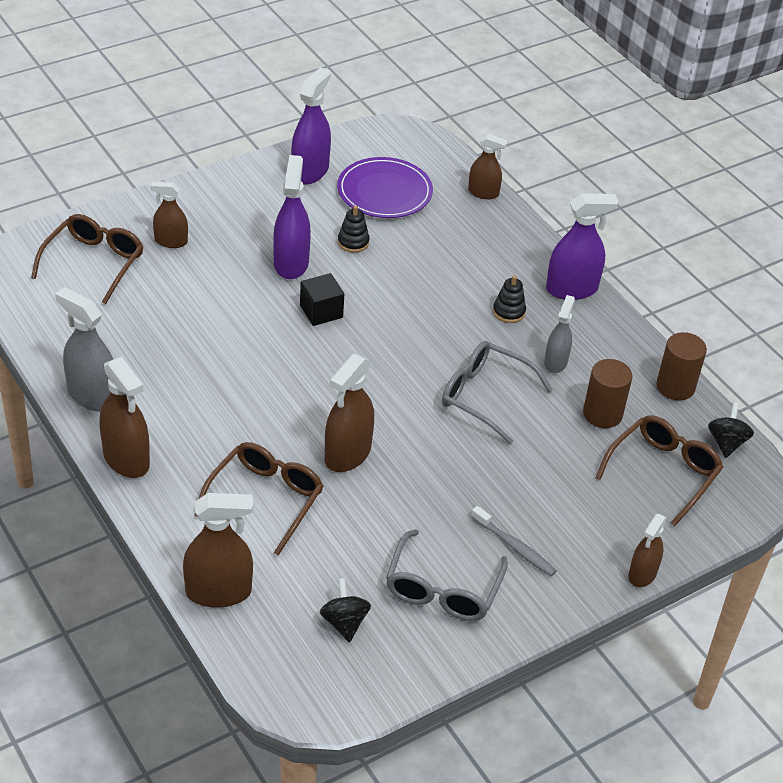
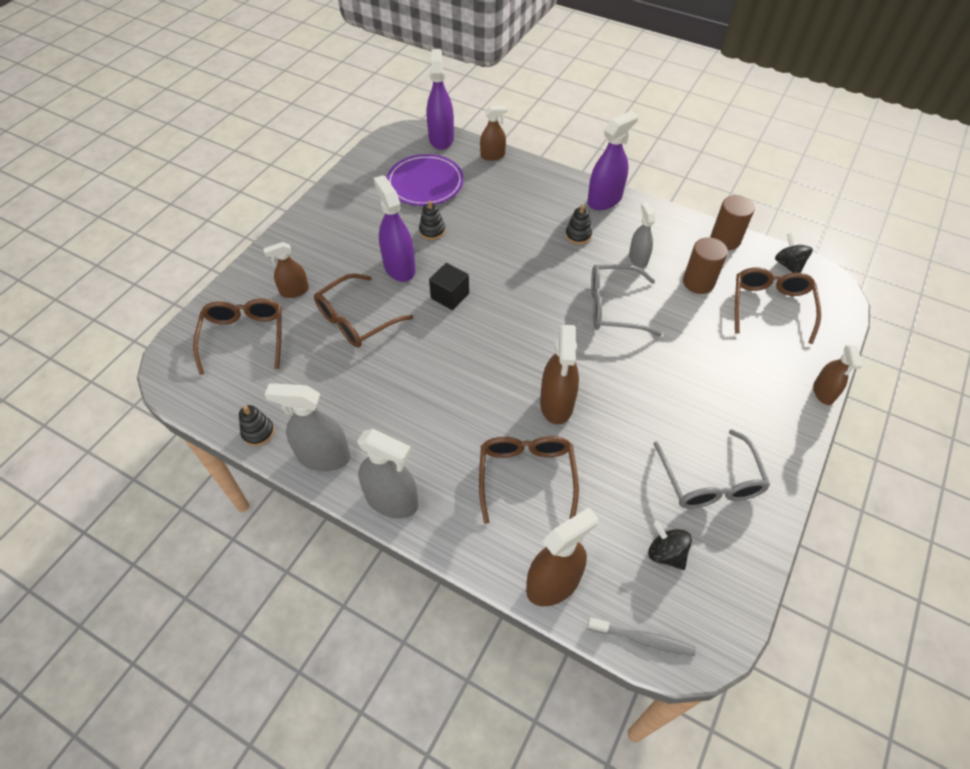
camera: 25 degrees left, 10 degrees up
brown spray bottle [100,357,150,478] -> grey spray bottle [357,429,419,518]
purple spray bottle [291,67,331,185] -> purple spray bottle moved to [426,49,454,150]
grey toothbrush [471,506,557,576] -> grey toothbrush moved to [588,617,696,656]
none -> black stacking toy [239,405,274,446]
none -> brown glasses [314,273,413,348]

